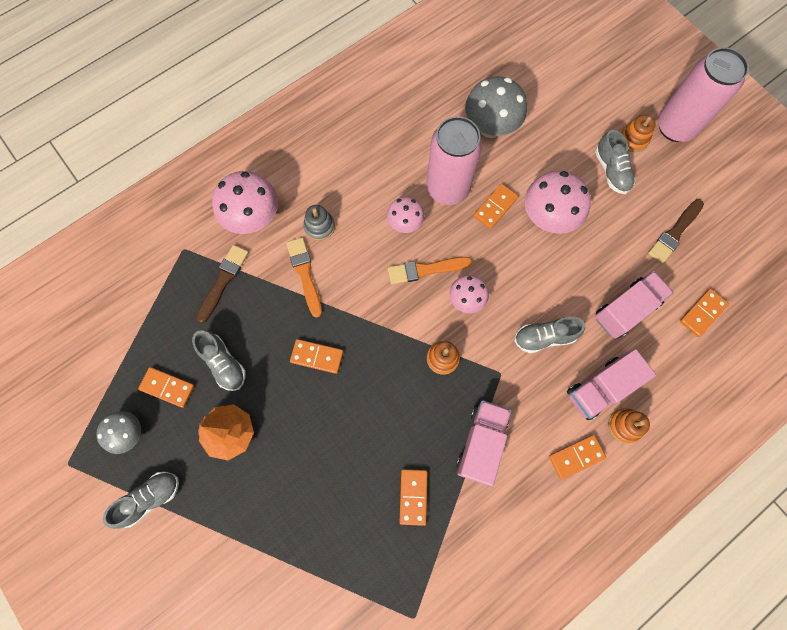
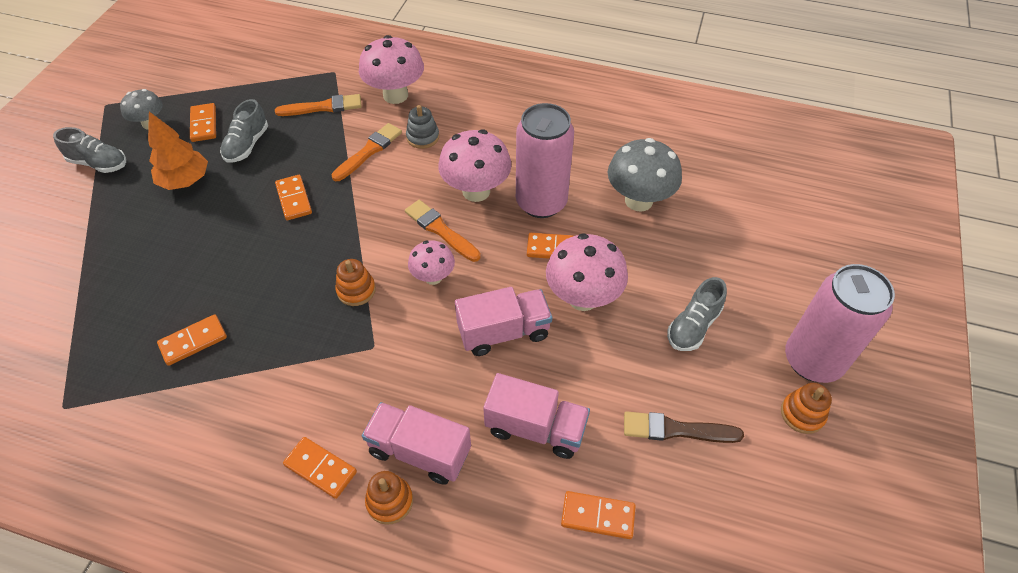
camera: 55 degrees right, 20 degrees down
brown brush [196,245,249,323] -> orange brush [275,94,362,116]
pink mushroom [387,196,425,233] -> pink mushroom [438,130,511,202], size x1.68
pink truck [456,400,511,486] -> pink truck moved to [455,287,552,356]
grey shoe [514,316,585,353] -> none
orange stacking toy [621,115,655,152] -> orange stacking toy moved to [781,383,832,434]

